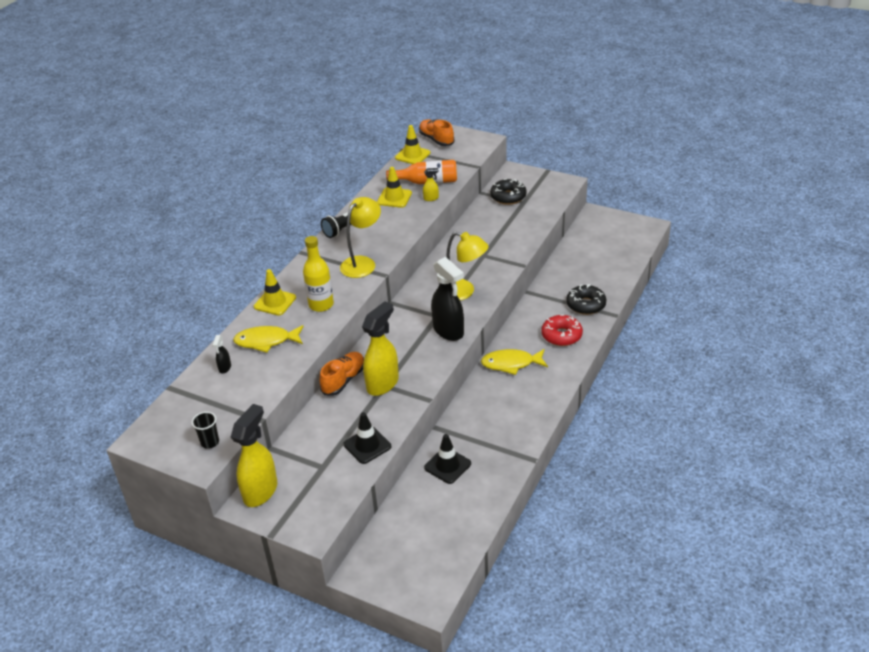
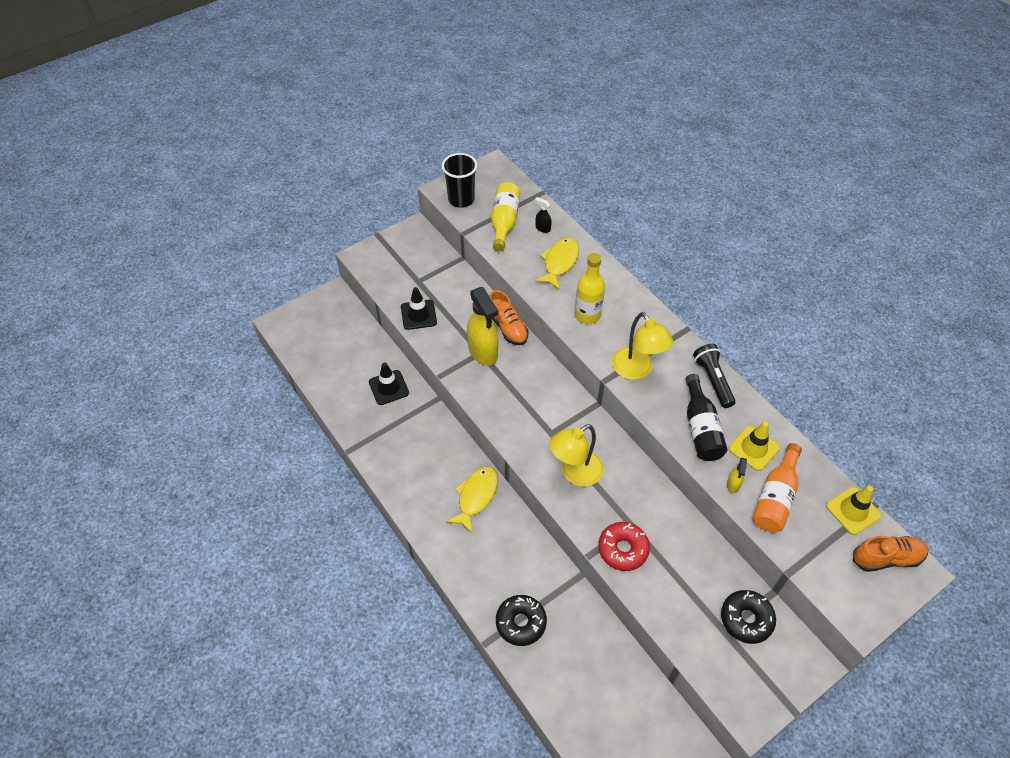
camera: 115 degrees right, 15 degrees up
black cup [192,412,219,449] -> black cup [442,153,477,208], size x1.74
yellow spray bottle [231,404,277,507] -> none
yellow traffic cone [254,269,296,316] -> none
black spray bottle [431,257,464,341] -> none
red donut [542,314,583,346] -> red donut moved to [598,522,650,571]
none -> yellow bottle [491,182,520,251]
none -> black bottle [685,374,727,461]

